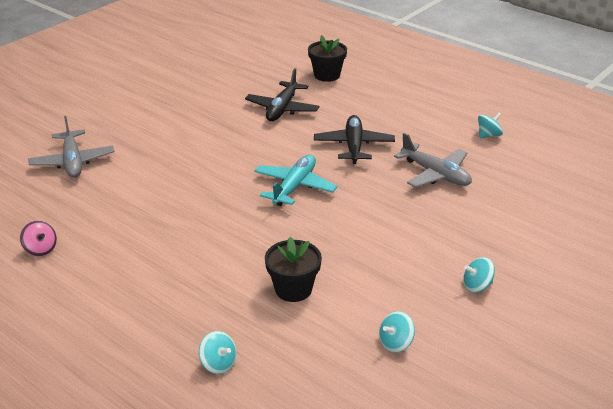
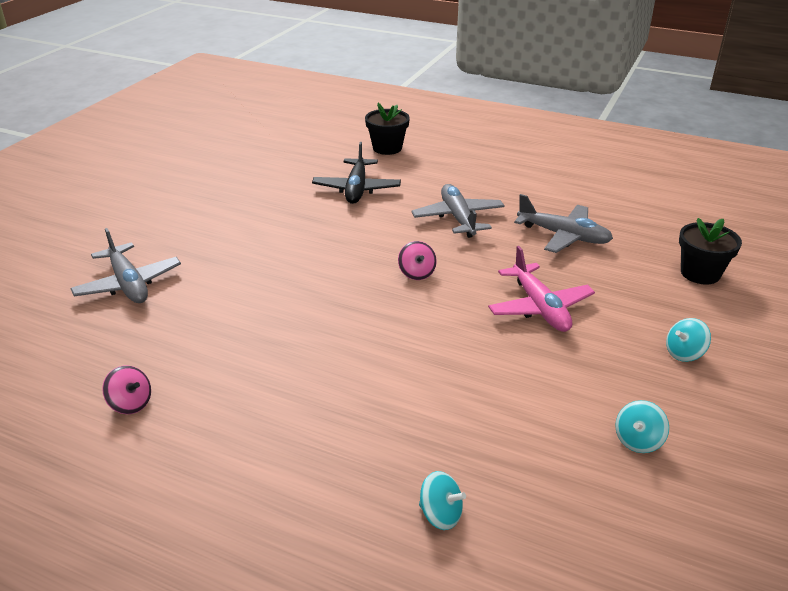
camera: 15 degrees left, 0 degrees up
turquoise plane [254,155,337,206] -> pink spinning top [398,241,437,280]
black flower pot [265,237,322,302] -> black flower pot moved to [679,218,742,285]
black plane [314,115,395,164] -> grey plane [412,184,505,238]
turquoise spinning top [478,112,503,138] -> none
none -> pink plane [488,246,595,332]

